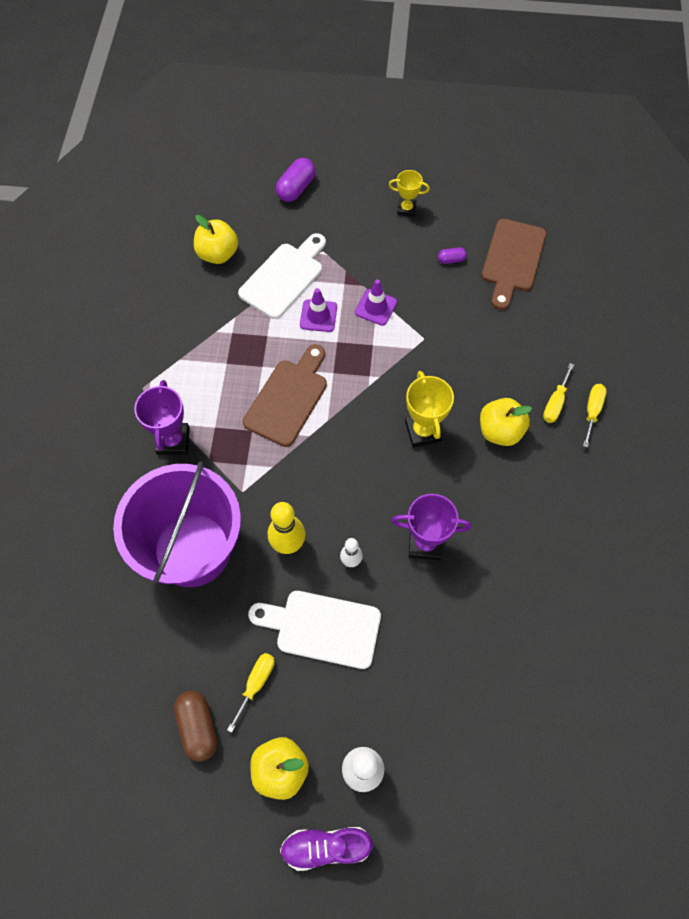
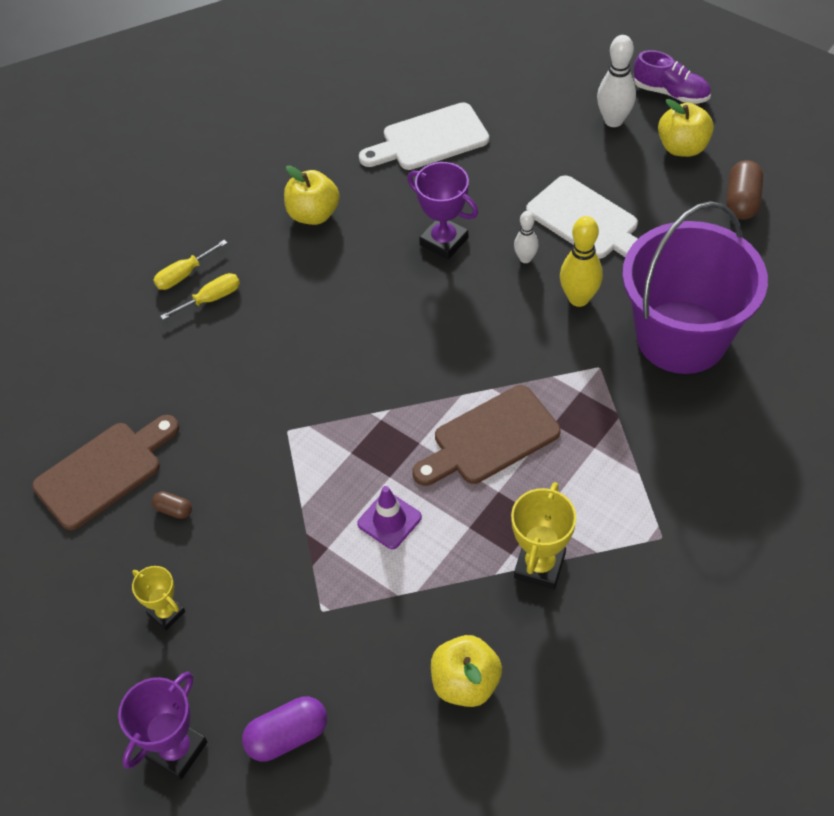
camera: 145 degrees left, 10 degrees down
purple trophy [134,380,190,455] -> purple trophy moved to [118,672,207,780]
yellow screwdriver [227,653,275,733] -> none
white cutting board [238,233,326,319] -> white cutting board moved to [359,102,489,170]
purple traffic cone [355,279,397,326] -> none
yellow trophy [405,371,454,448] -> yellow trophy moved to [511,482,576,589]
purple capsule [438,247,467,264] -> brown capsule [152,491,192,519]
yellow apple [480,398,532,446] -> yellow apple moved to [284,165,340,225]

